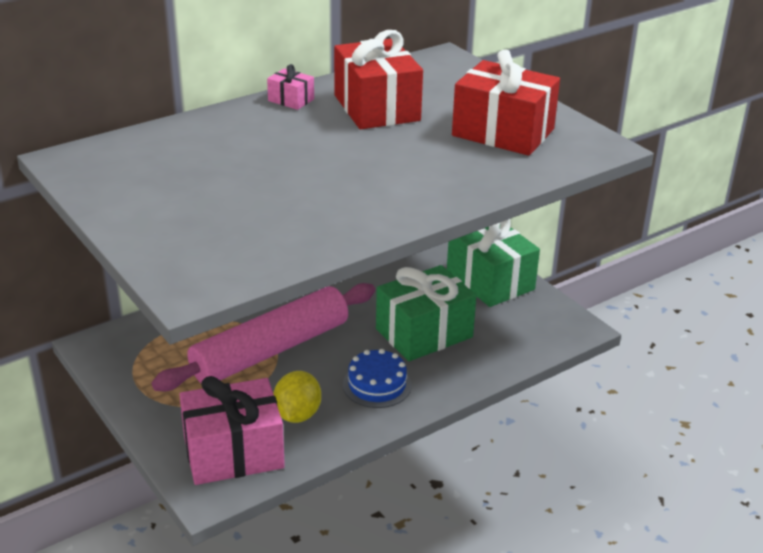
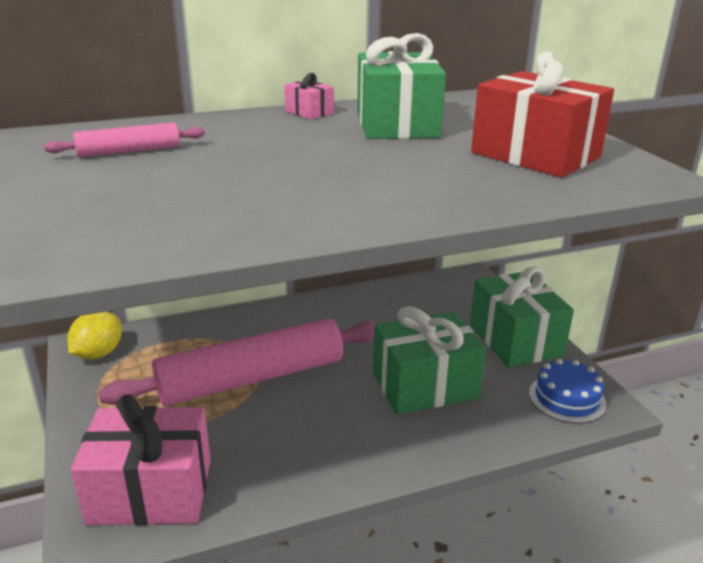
camera: 15 degrees right, 5 degrees down
yellow lemon [273,371,321,423] -> yellow lemon moved to [67,312,122,359]
red gift [334,30,423,129] -> green gift [357,33,446,139]
blue cake [343,349,412,408] -> blue cake moved to [529,359,606,424]
none -> pink rolling pin [44,122,205,157]

